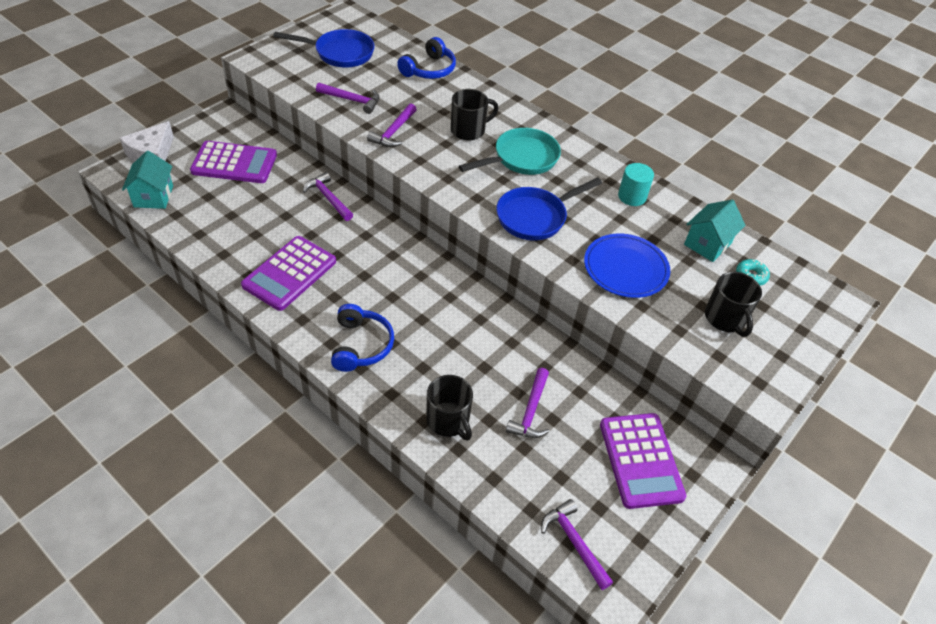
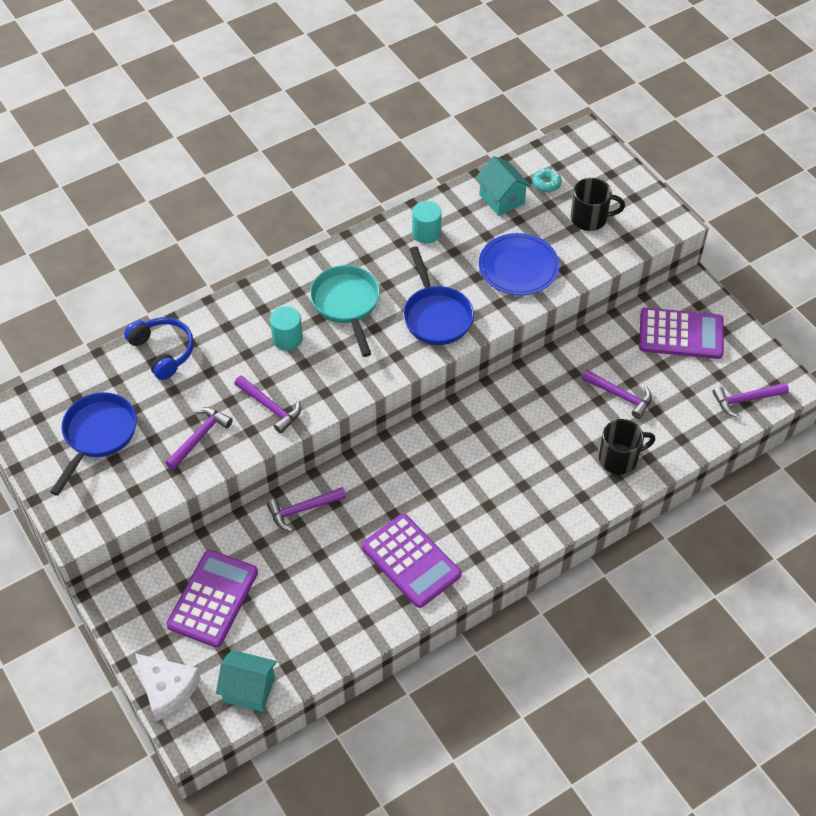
camera: 70 degrees left, 5 degrees up
blue headphones [331,304,394,372] -> none
black mug [451,89,498,140] -> turquoise cylinder [270,306,303,350]

